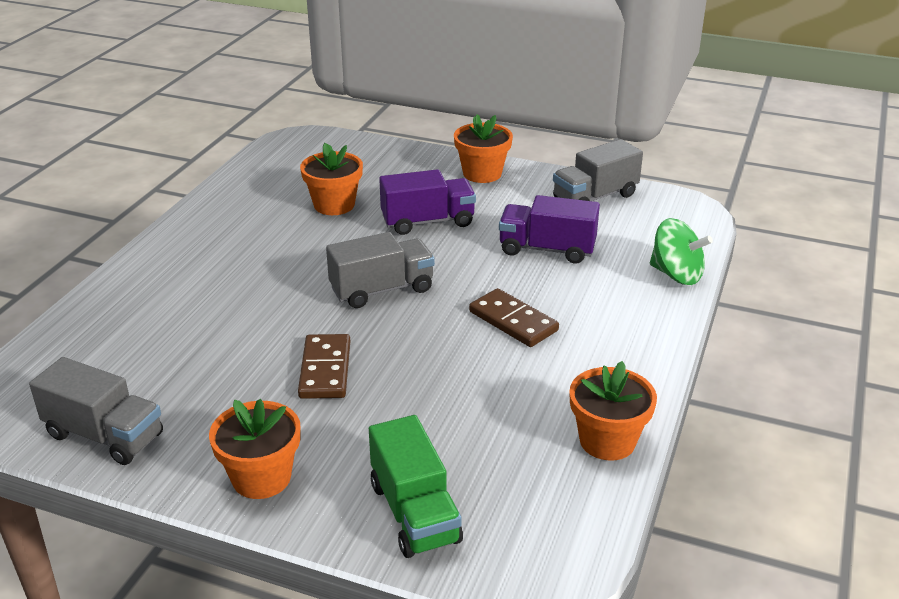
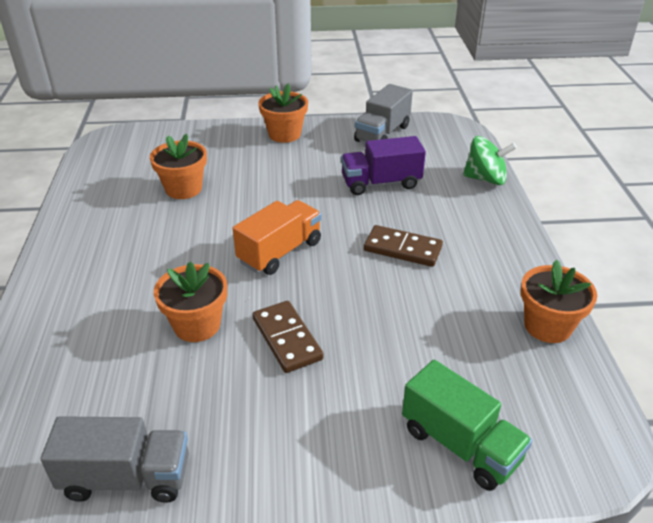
camera: 25 degrees left, 5 degrees up
orange flower pot [209,399,301,499] -> orange flower pot moved to [154,261,227,342]
grey truck [326,232,435,308] -> orange truck [233,200,321,275]
purple truck [379,169,476,235] -> none

